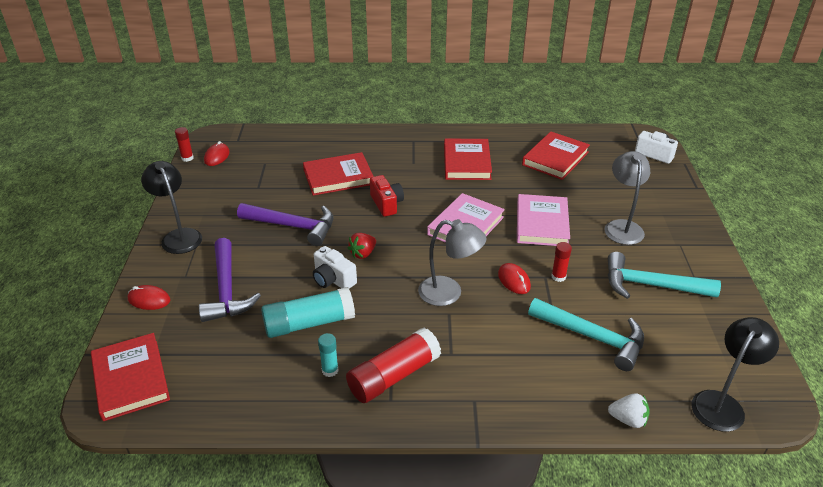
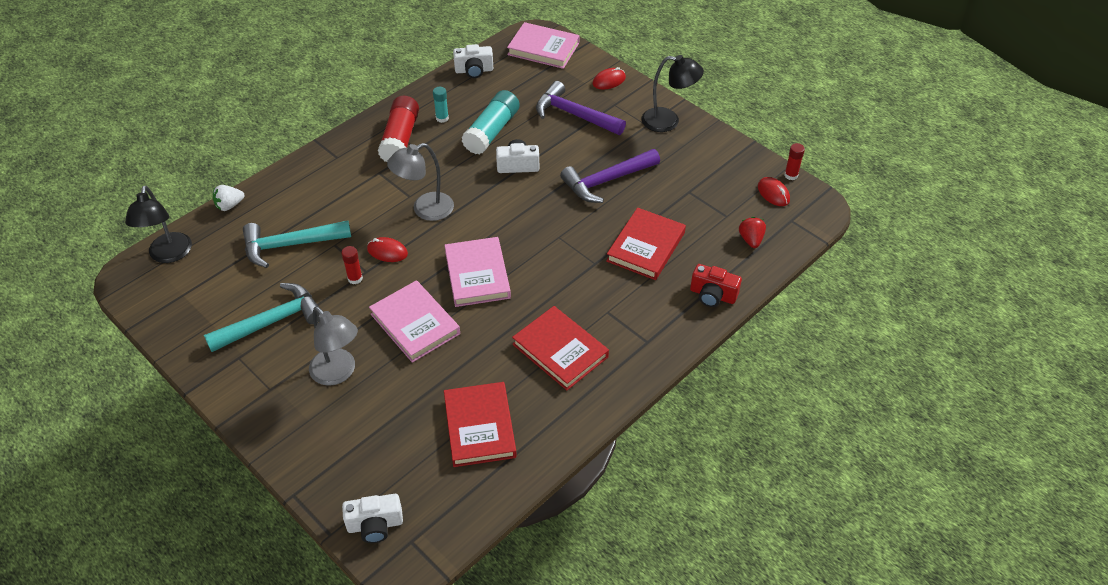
camera: 135 degrees right, 10 degrees up
red book [91,333,170,421] -> pink book [507,22,580,69]
red strawberry [348,233,376,259] -> red strawberry moved to [739,217,766,248]
red camera [370,175,404,217] -> red camera moved to [690,264,742,307]
none -> white camera [453,44,493,78]

